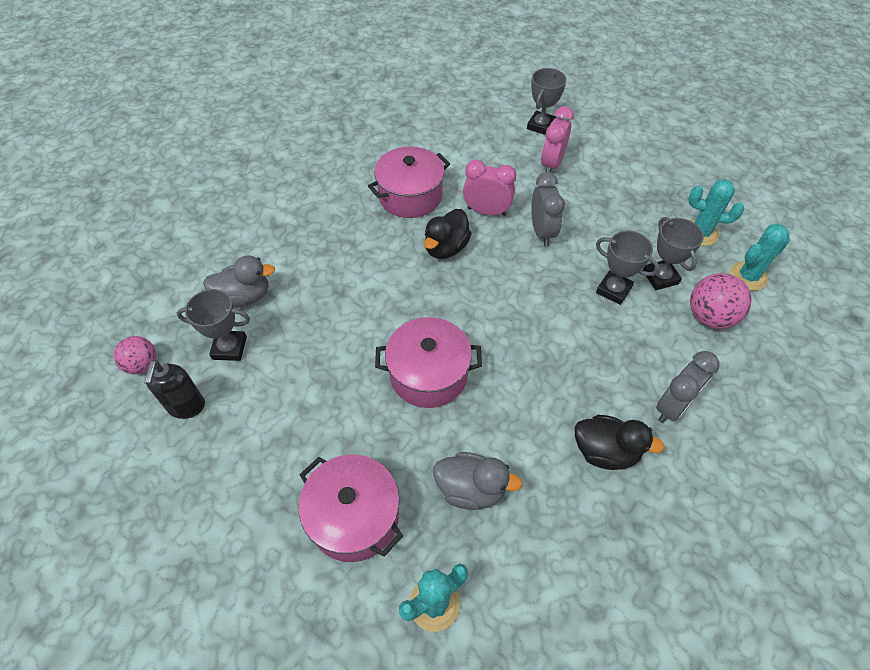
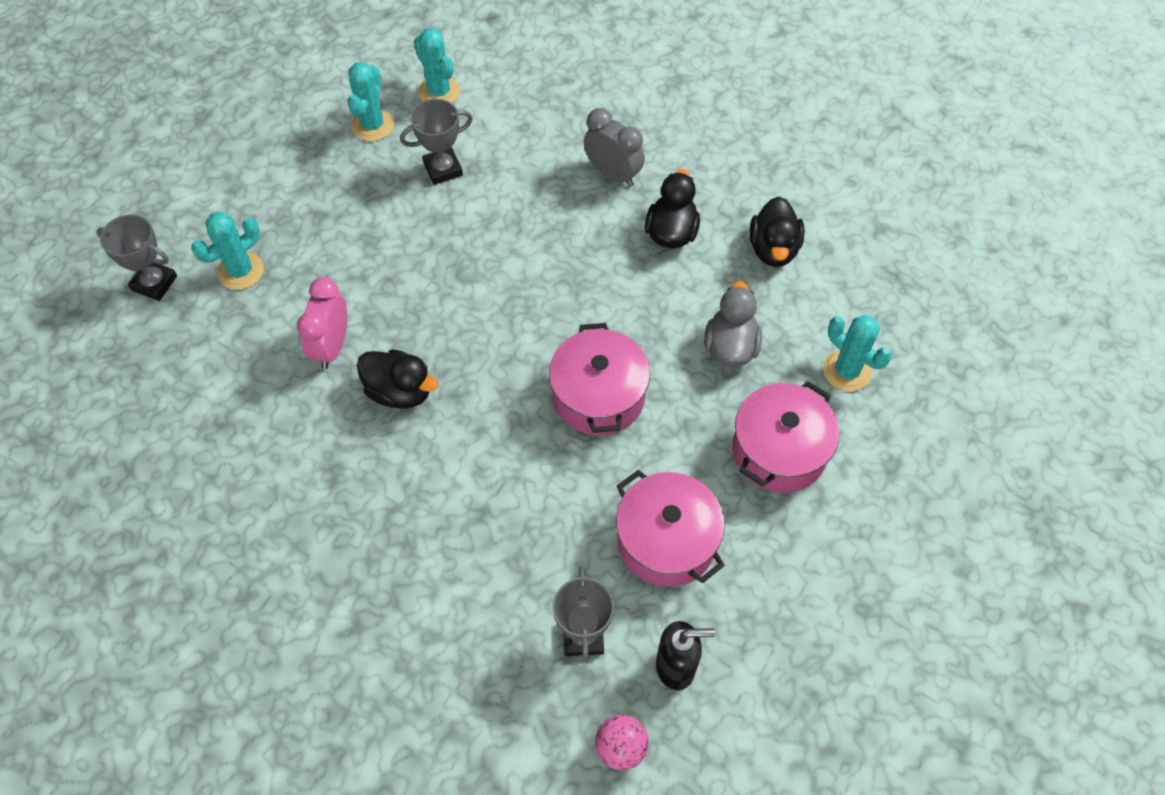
camera: 95 degrees left, 5 degrees up
grey duck [203,256,275,308] -> none
pink pot [368,147,450,218] -> pink pot moved to [616,470,725,587]
grey clock [531,172,565,246] -> none
pink clock [541,106,574,172] -> turquoise cactus [191,211,264,290]
grey trophy [596,231,660,305] -> none
pink ball [690,273,751,329] -> none
none -> black duck [749,196,804,267]

